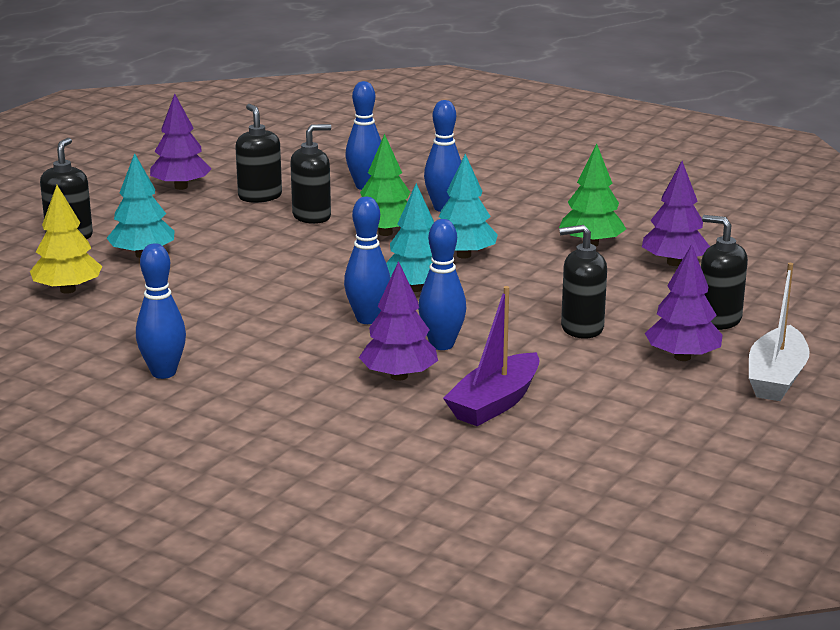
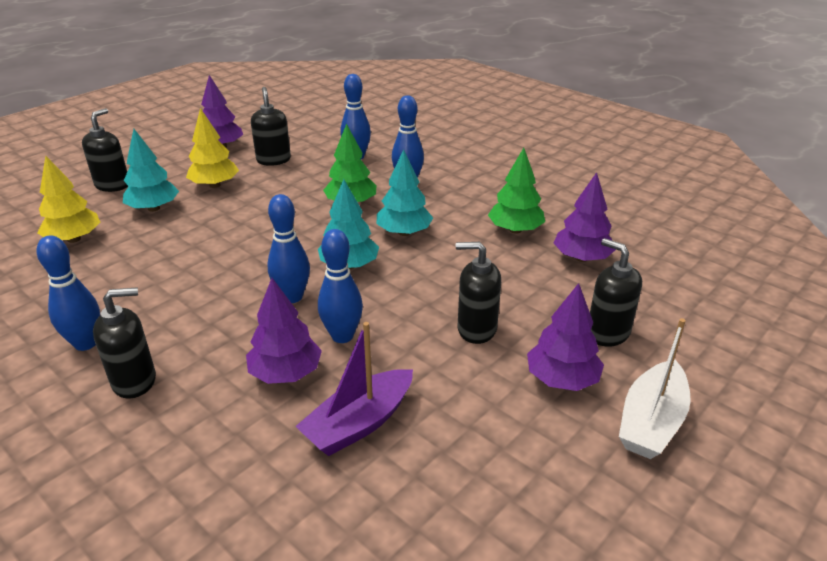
camera: 10 degrees right, 10 degrees up
black soap dispenser [290,124,331,224] -> black soap dispenser moved to [93,287,156,399]
none -> yellow tree [186,108,239,188]

